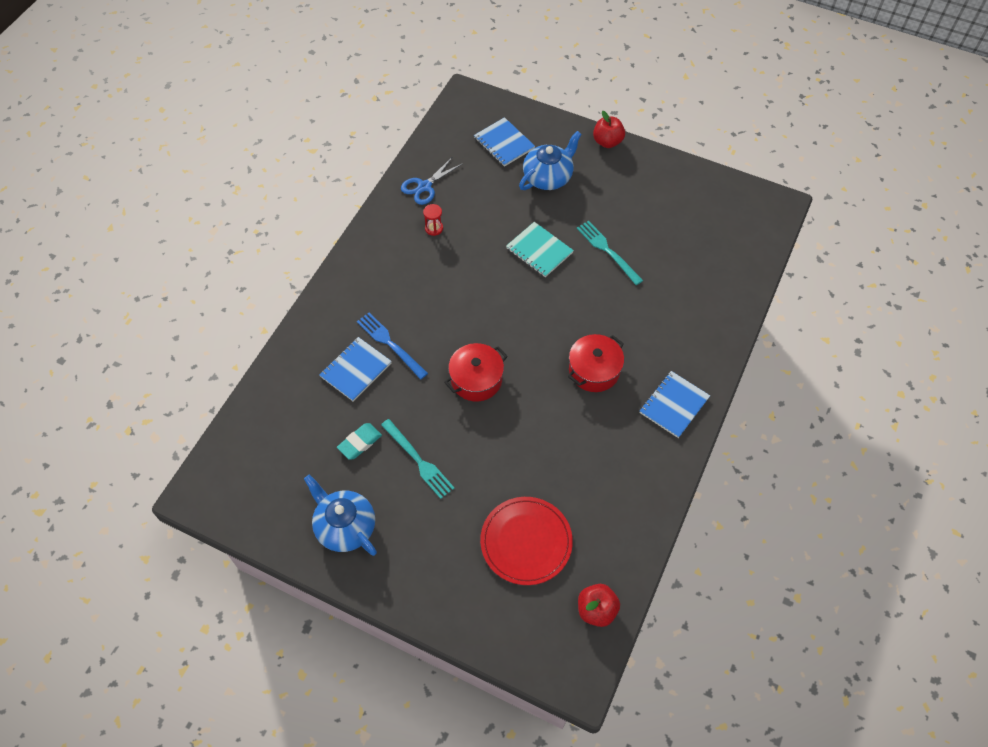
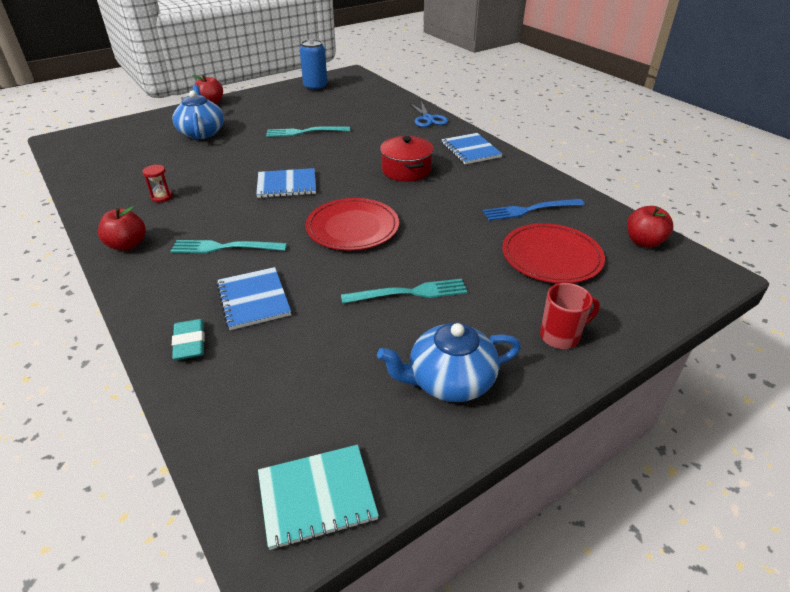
camera: 60 degrees left, 20 degrees down
turquoise eraser [337,423,382,460] -> turquoise eraser moved to [172,319,205,360]
blue fork [357,313,428,379] -> blue fork moved to [483,199,585,221]
blue scissors [401,156,463,205] -> blue scissors moved to [409,101,448,127]
red pot [444,343,508,401] -> red plate [305,198,399,250]
blue notebook [474,117,535,167] -> blue notebook moved to [256,168,316,198]
turquoise notebook [506,222,574,277] -> turquoise notebook moved to [258,445,379,550]
none -> red apple [98,206,146,251]
none -> turquoise fork [171,240,287,253]
none -> blue can [300,39,328,91]
none -> red mug [540,283,600,349]

